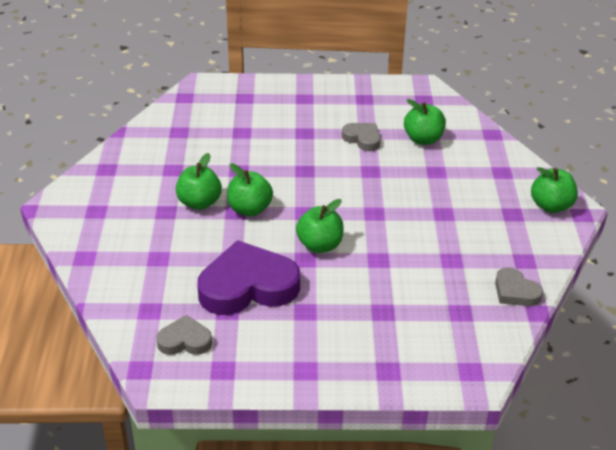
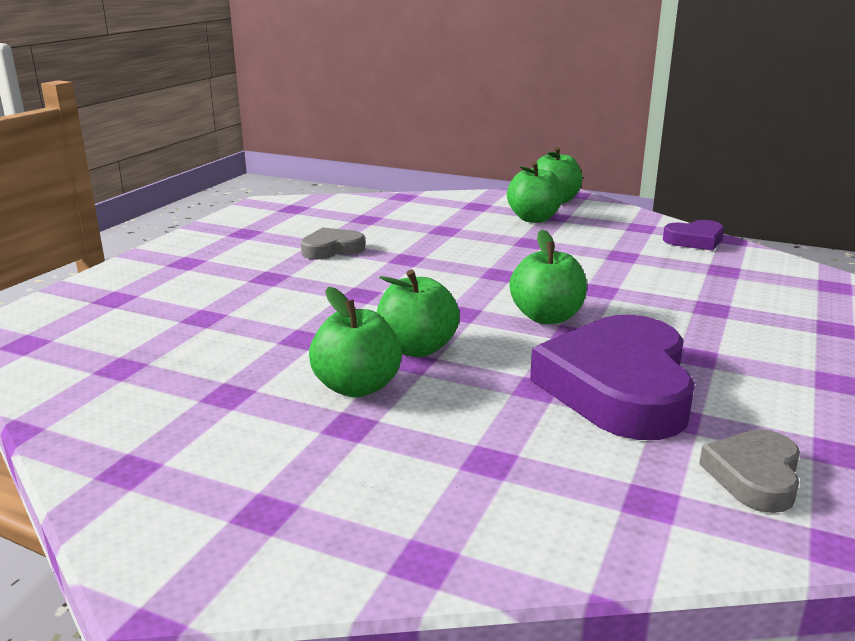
camera: 65 degrees left, 15 degrees down
green apple [404,99,446,145] -> green apple moved to [507,162,564,223]
grey heart [495,267,543,306] -> purple heart [663,220,724,251]

